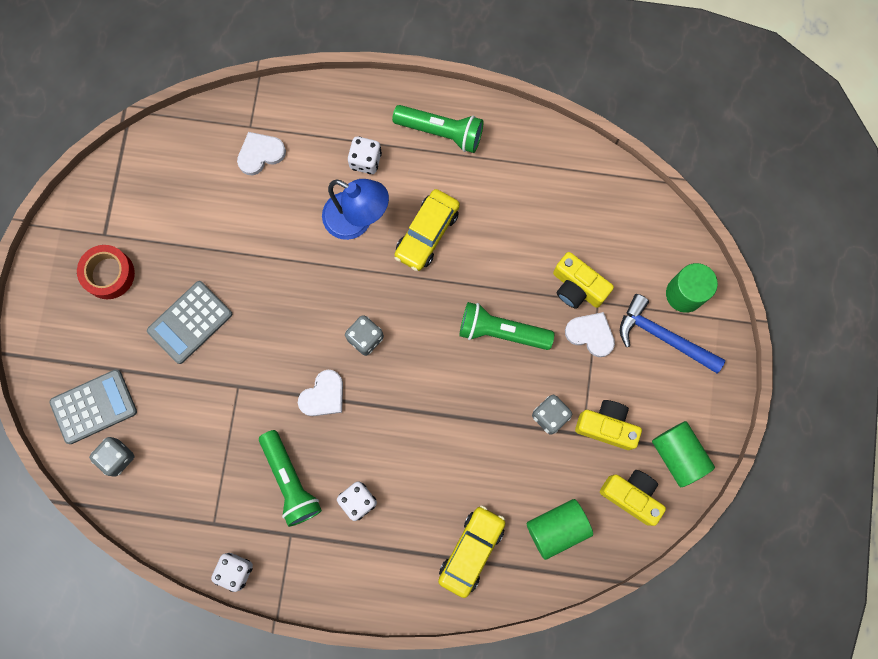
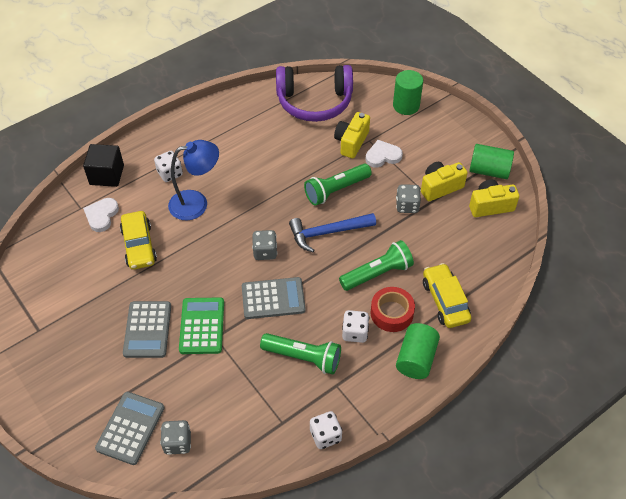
camera: 45 degrees left, 25 degrees down
red tape [77,245,135,299] -> red tape moved to [370,287,415,332]
white heart [298,370,343,416] -> grey calculator [242,277,306,319]
green flashlight [392,105,484,153] -> green flashlight moved to [339,240,414,291]
yellow car [394,189,460,271] -> yellow car moved to [120,211,157,270]
green cylinder [527,499,593,560] -> green cylinder moved to [396,323,440,379]
yellow camera [553,252,614,309] -> yellow camera turned 120 degrees clockwise [334,112,370,159]
blue hammer [620,294,726,374] -> blue hammer moved to [289,213,376,252]
none -> black cube [83,144,124,187]
none -> green calculator [179,297,224,354]
none -> purple headphones [276,65,353,122]

